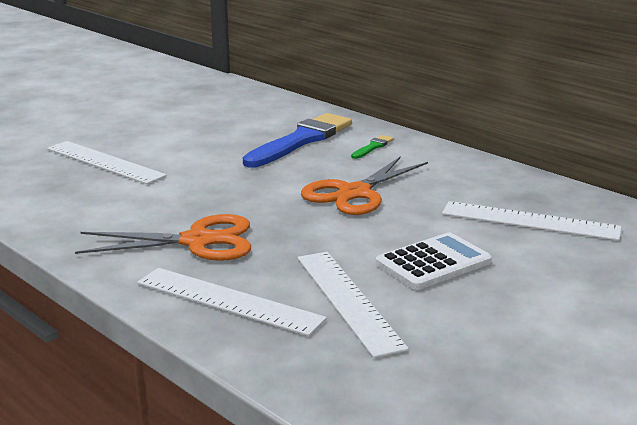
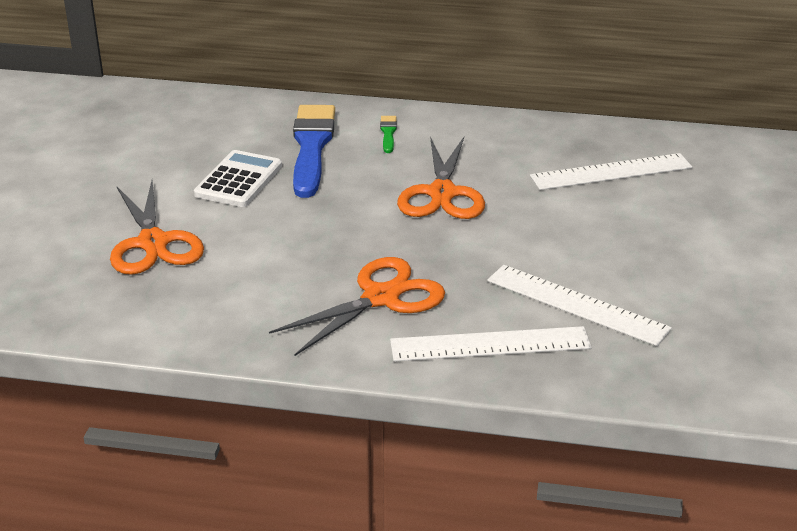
camera: 35 degrees left, 10 degrees up
white ruler [47,141,167,184] -> orange scissors [110,181,204,275]
white calculator [376,232,492,290] -> white calculator moved to [194,150,282,207]

